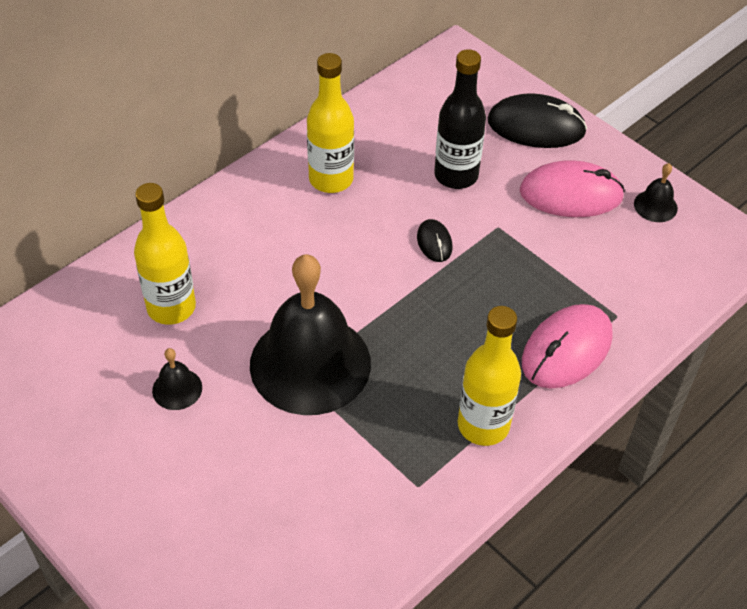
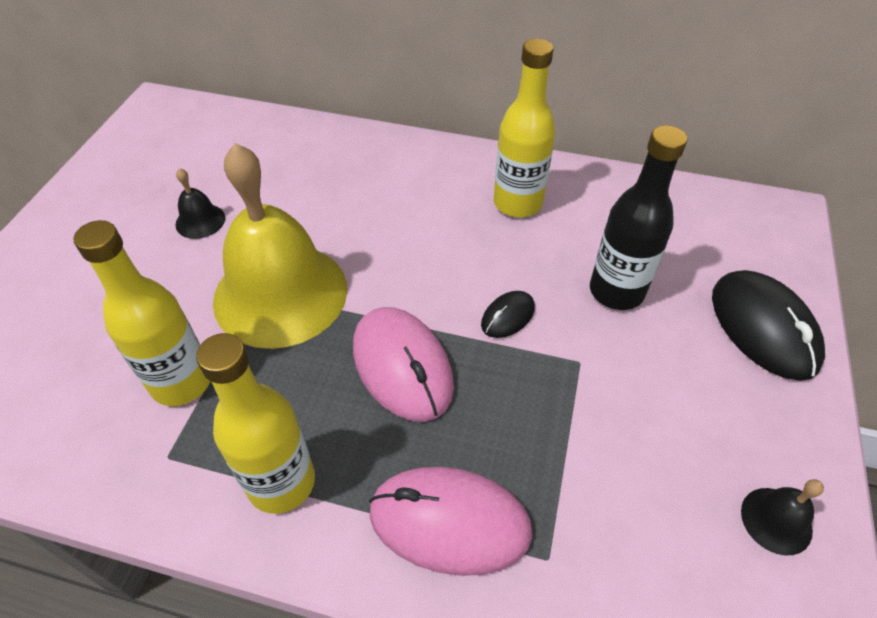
camera: 60 degrees right, 0 degrees up
yellow bottle [134,183,196,325] -> yellow bottle moved to [73,220,210,406]
black bell [250,254,371,415] -> yellow bell [213,143,347,349]
pink mouse [520,160,625,217] -> pink mouse moved to [353,307,454,422]

